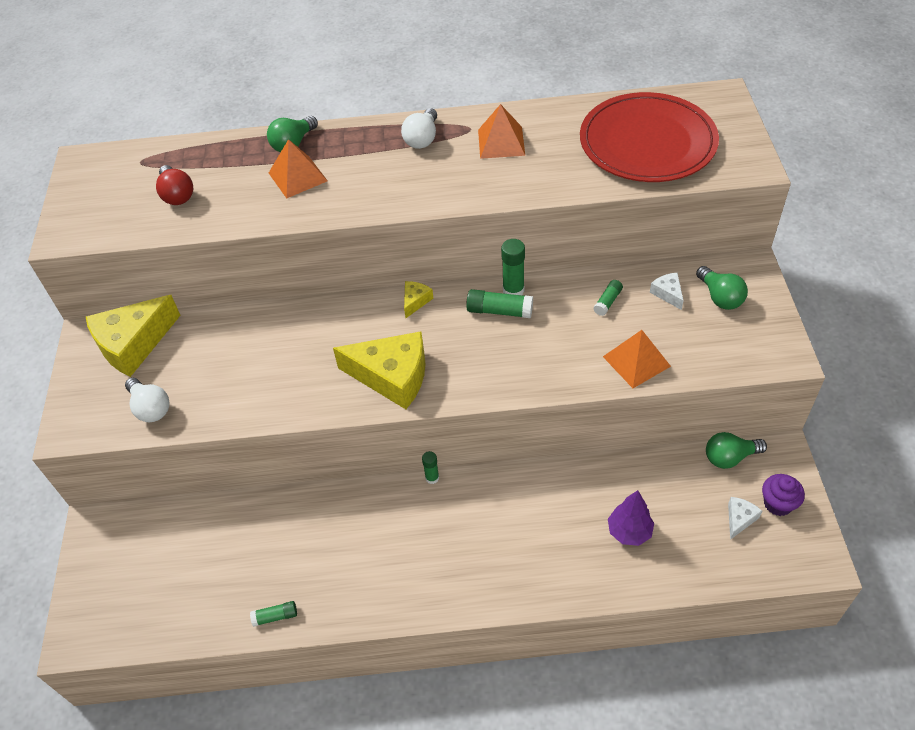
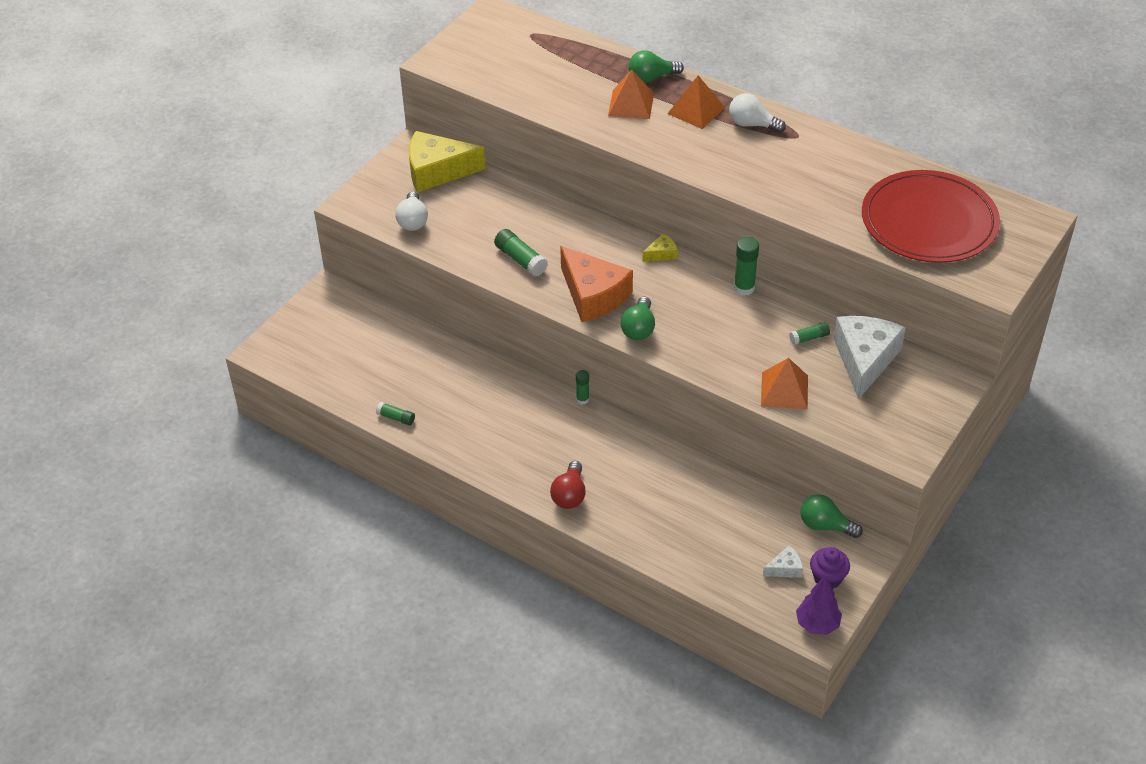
camera: 35 degrees right, 5 degrees down
red light bulb [156,165,193,205] -> red light bulb moved to [550,461,586,509]
yellow cheese [333,331,426,409] -> orange cheese [560,246,633,322]
white light bulb [401,108,437,149] -> white light bulb turned 60 degrees clockwise [729,93,786,133]
green glue stick [466,289,533,318] -> green glue stick moved to [494,229,548,277]
orange pyramid [478,104,525,159] -> orange pyramid moved to [667,76,725,129]
purple tree [608,490,654,546] -> purple tree moved to [796,575,842,635]
white cheese [650,273,684,310] -> white cheese [834,316,906,399], size x2.26
green light bulb [696,266,748,310] -> green light bulb moved to [620,297,655,340]

